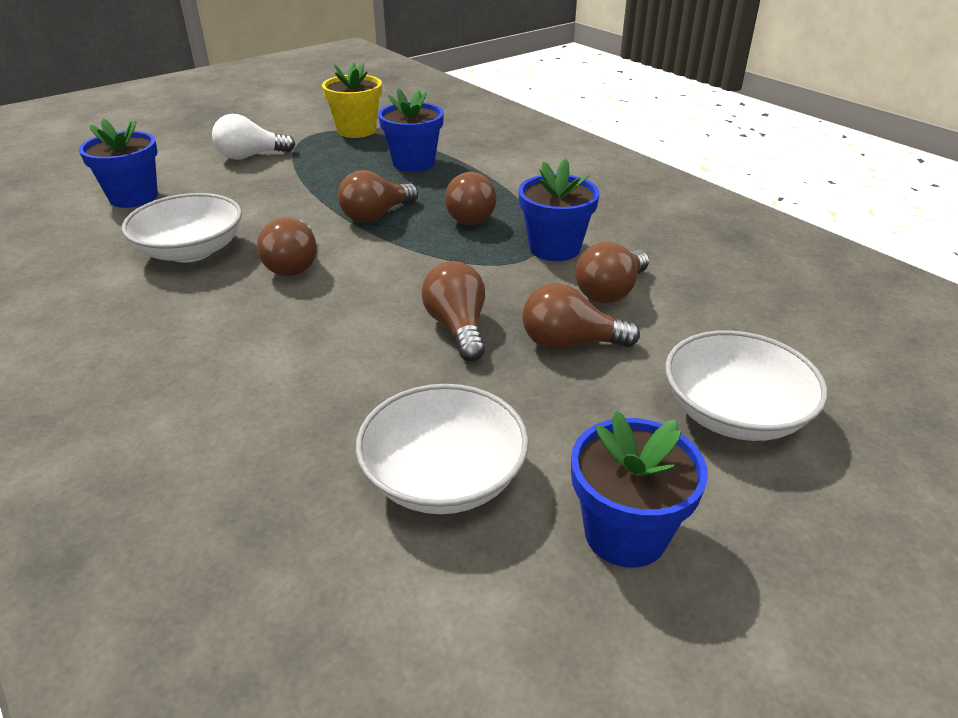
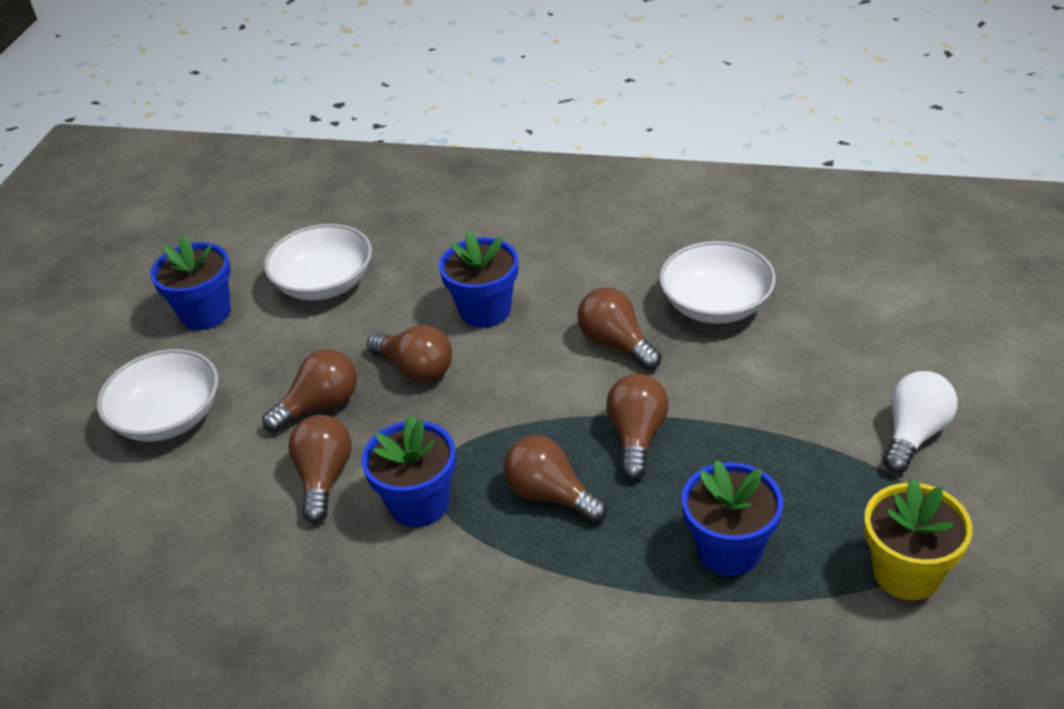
camera: 145 degrees right, 5 degrees up
blue flower pot [79,119,158,208] -> blue flower pot moved to [439,231,518,328]

